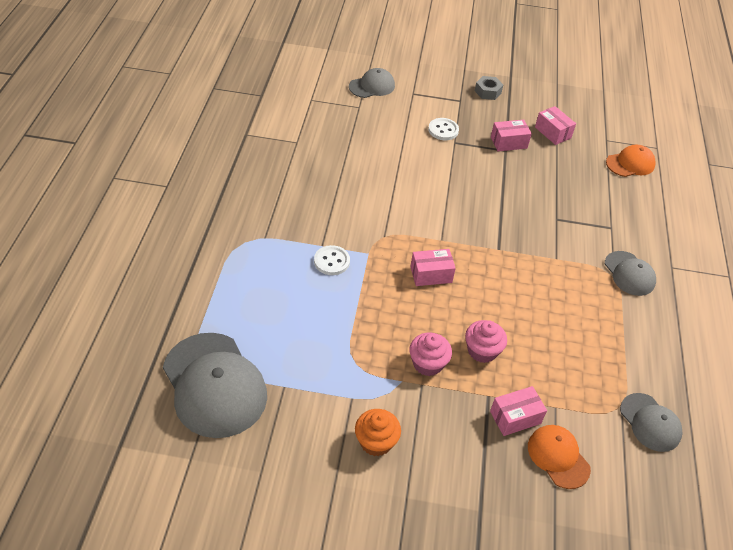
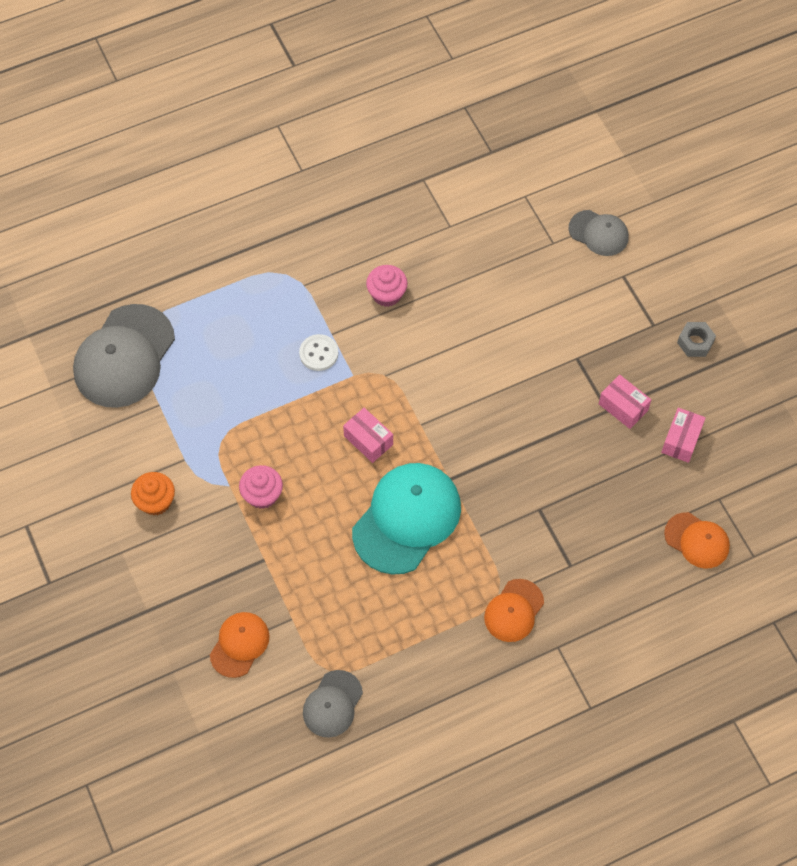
camera: 60 degrees right, 15 degrees up
white button [428,118,459,140] -> none
pink cupcake [465,320,507,363] -> pink cupcake moved to [366,265,408,307]
pink box [490,386,547,436] -> none
grey cap [605,251,656,296] -> orange cap [484,579,544,642]
none -> turquoise cap [352,463,461,575]

